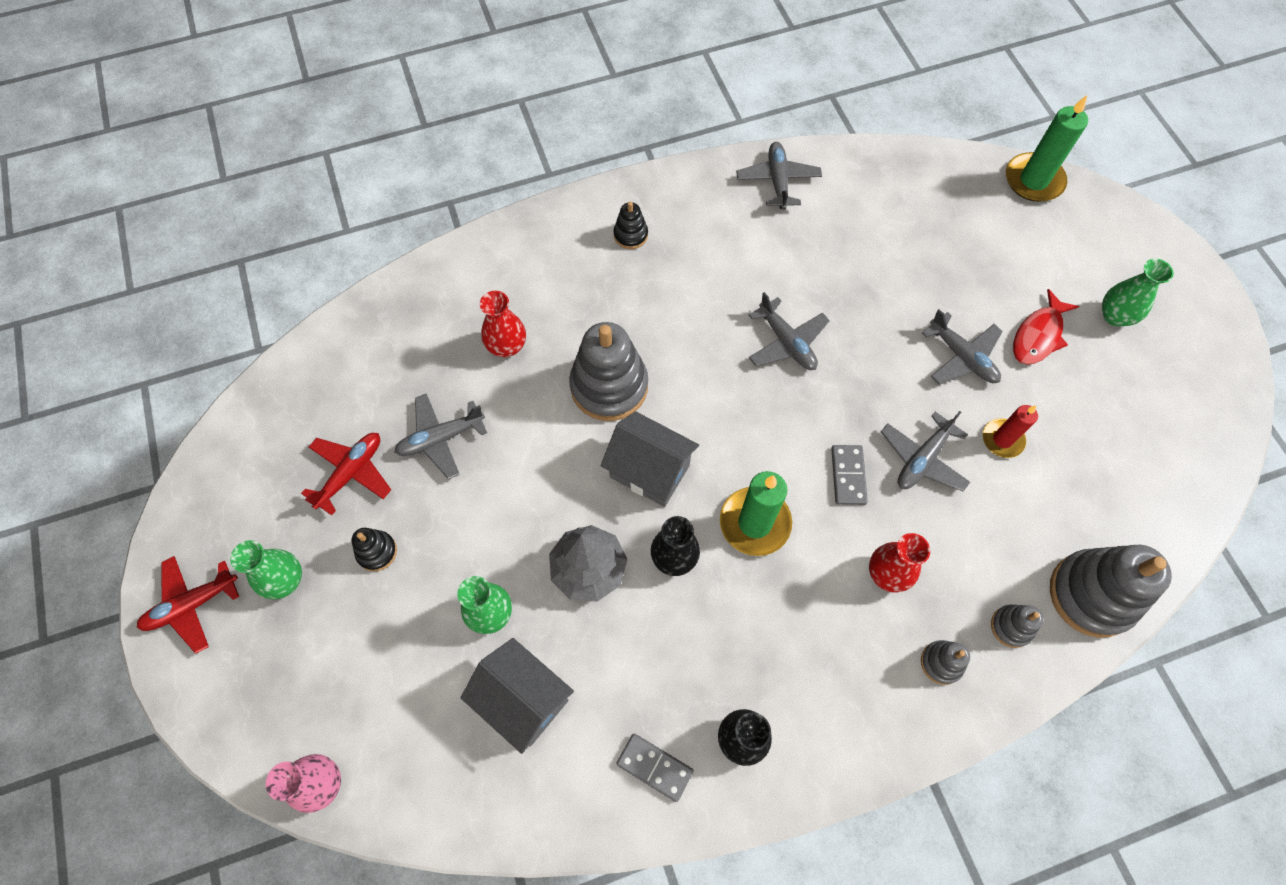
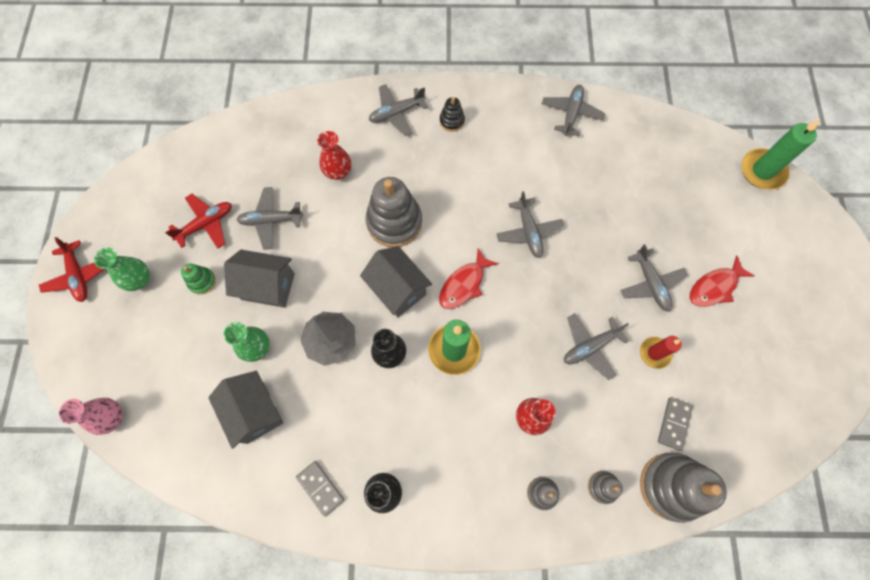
camera: 20 degrees right, 5 degrees up
red plane [137,556,239,654] -> red plane turned 105 degrees counterclockwise [39,237,106,302]
black stacking toy [352,528,397,571] -> green stacking toy [181,264,216,295]
grey domino [831,445,868,505] -> grey domino moved to [658,397,693,451]
green vase [1102,259,1174,326] -> none
none -> grey house [224,250,295,308]
none -> grey plane [369,84,428,136]
none -> red fish [439,248,498,309]

